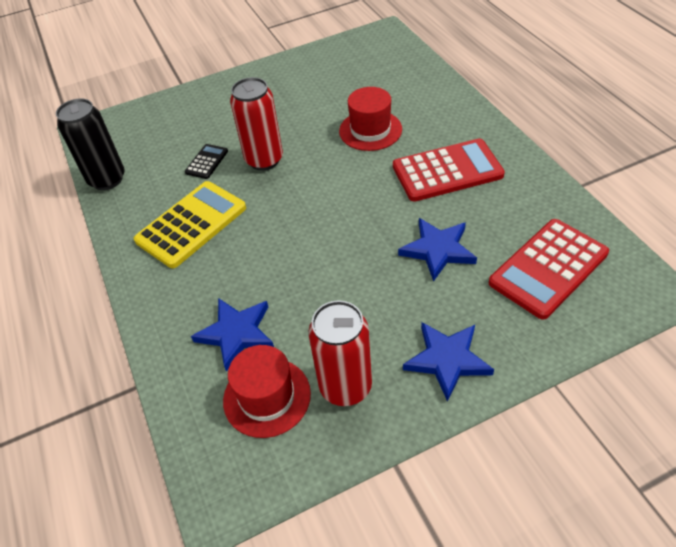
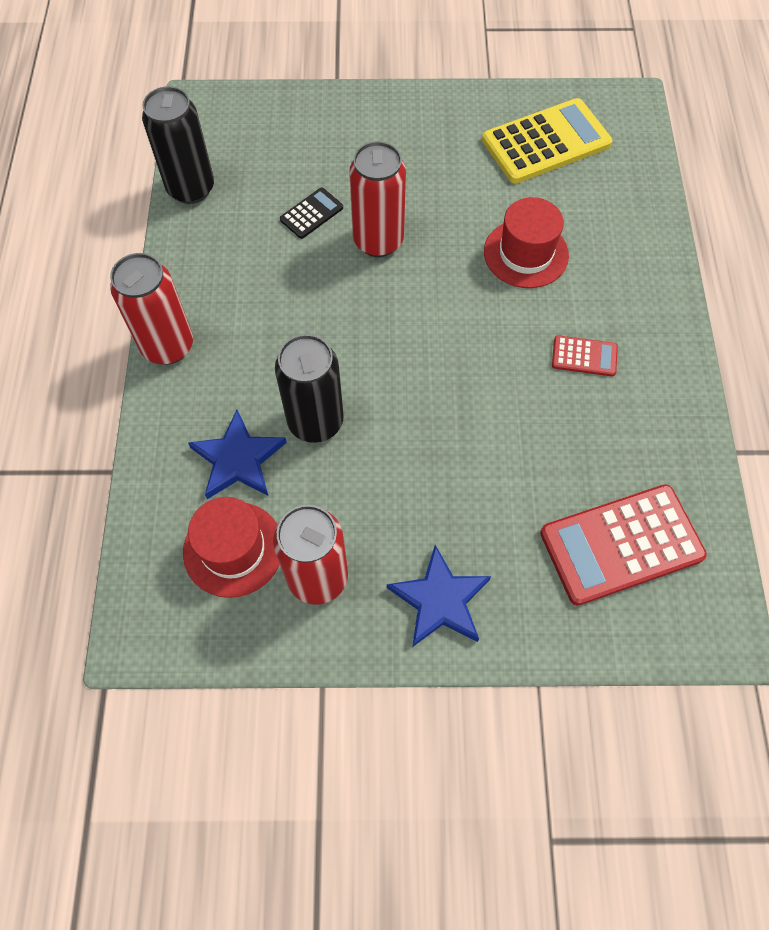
camera: 20 degrees right, 15 degrees up
yellow calculator [134,181,246,268] -> yellow calculator moved to [482,98,612,184]
red calculator [393,139,505,202] -> red calculator [552,335,618,376], size x0.48
blue star [398,218,477,282] -> none
none -> red can [110,253,193,365]
none -> black can [275,334,344,443]

